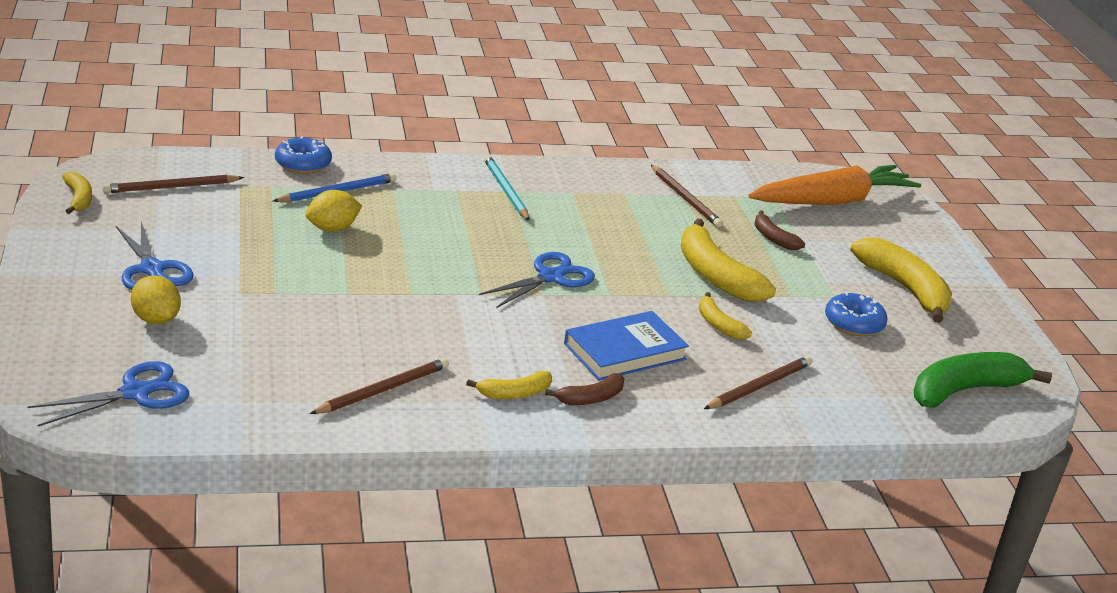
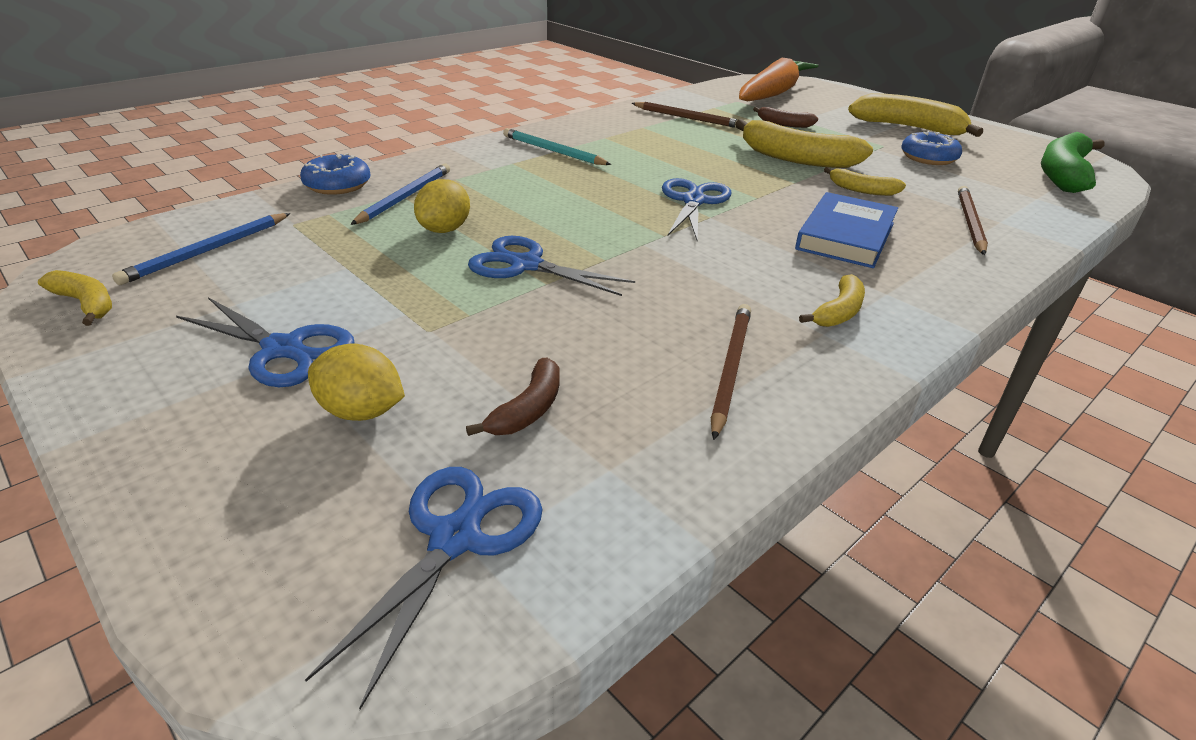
camera: 30 degrees left, 5 degrees up
brown pencil [103,174,244,193] -> blue pencil [112,213,290,285]
brown banana [545,373,625,405] -> brown banana moved to [466,358,559,436]
none -> blue scissors [468,236,635,296]

